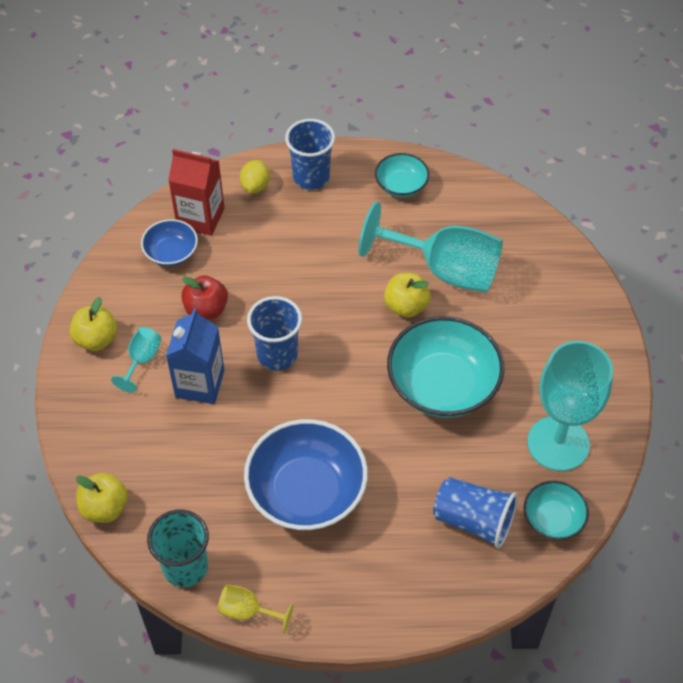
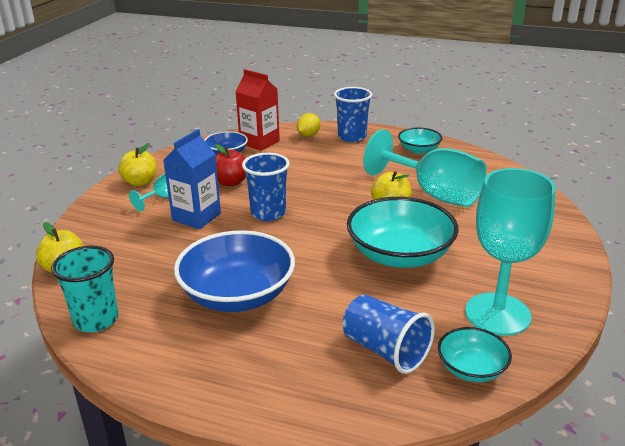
camera: 20 degrees right, 25 degrees down
yellow goblet [217,584,294,634] -> none

